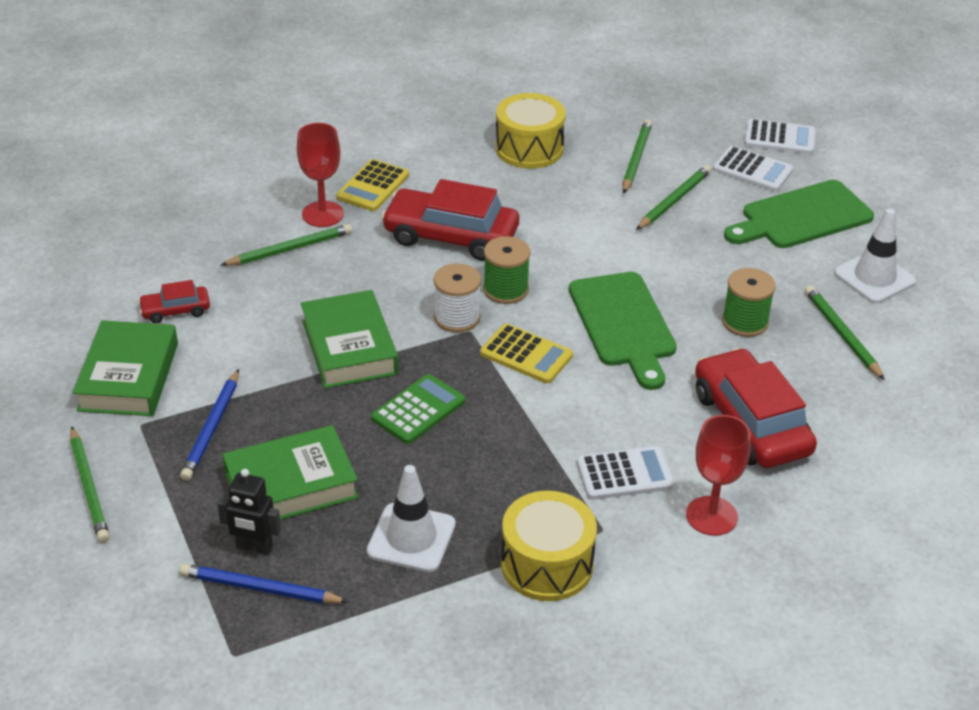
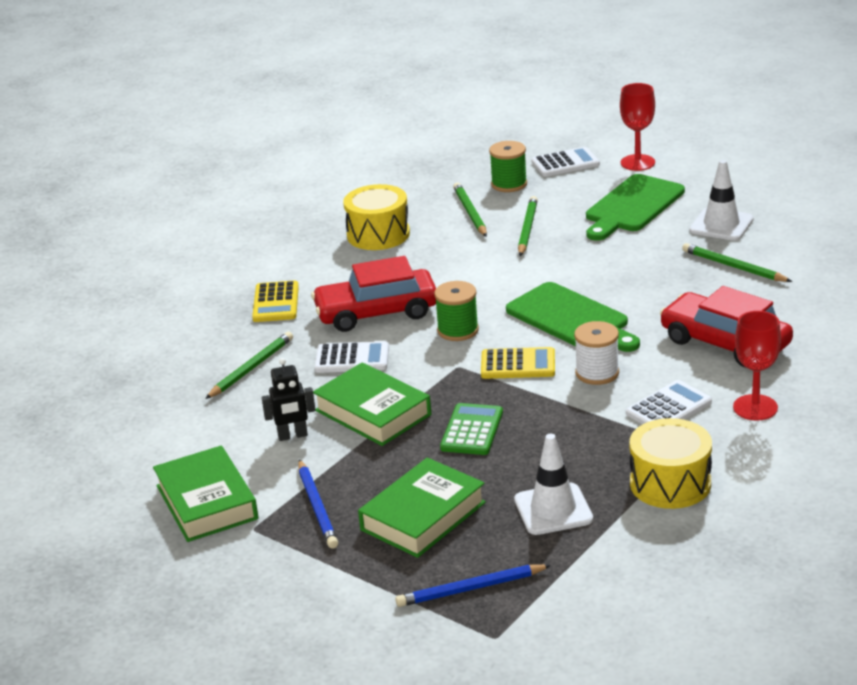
camera: 25 degrees left, 10 degrees down
green pencil [70,427,110,543] -> none
red car [138,280,210,323] -> none
black robot [217,469,281,555] -> black robot moved to [262,358,315,441]
red goblet [297,123,344,227] -> red goblet moved to [620,83,655,171]
white spool [433,263,481,333] -> white spool moved to [574,321,619,385]
white calculator [713,146,793,192] -> white calculator moved to [314,341,389,373]
green spool [722,268,776,337] -> green spool moved to [489,141,527,192]

